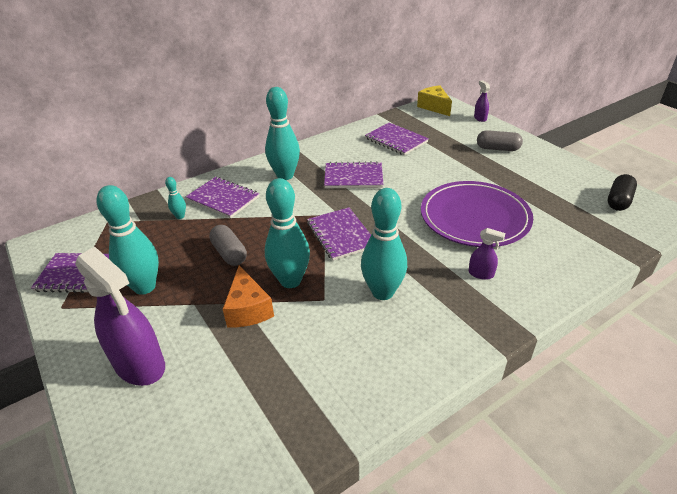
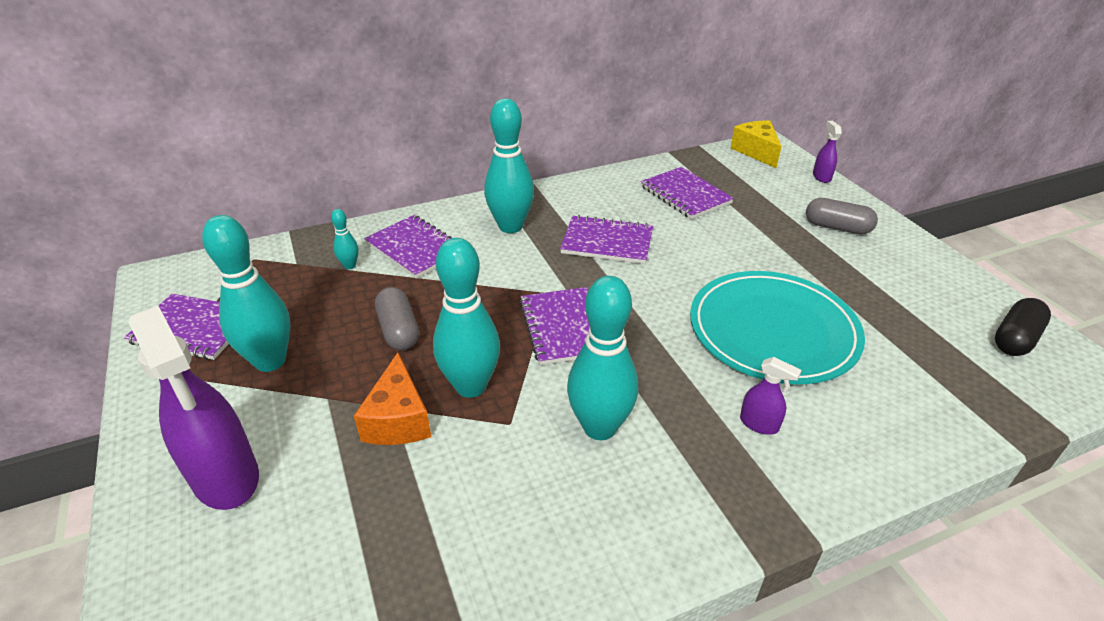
camera: 10 degrees right, 0 degrees up
purple plate [421,181,533,247] -> turquoise plate [690,271,865,384]

